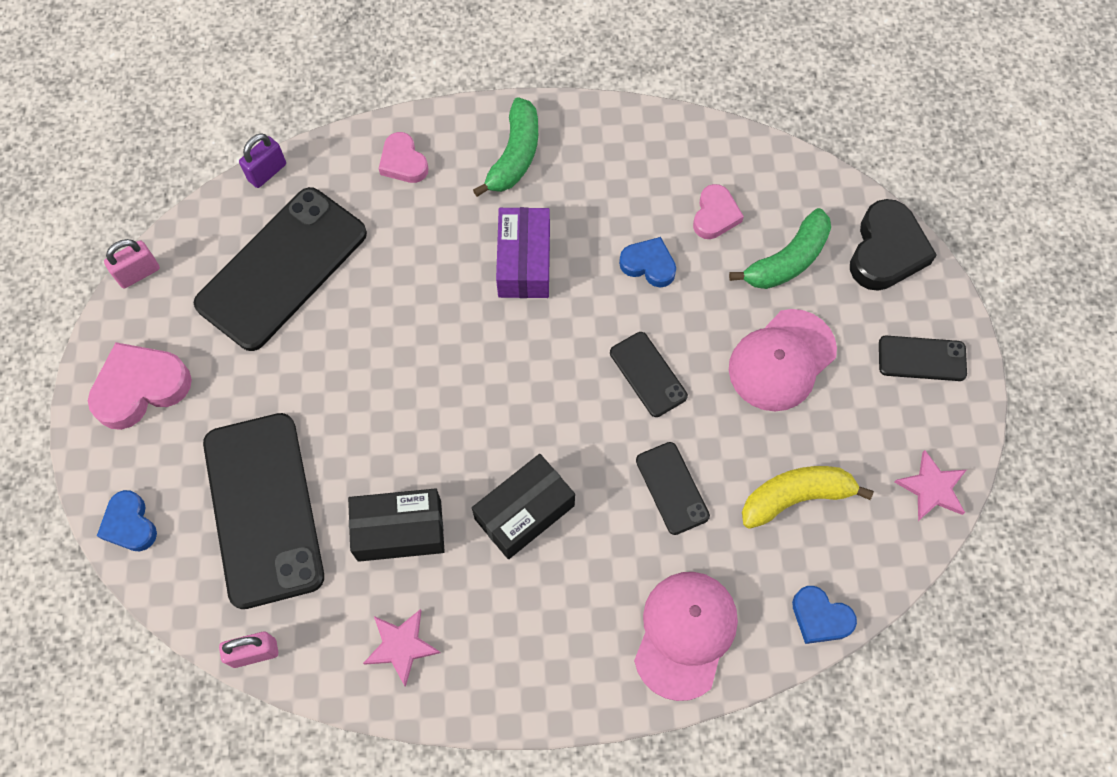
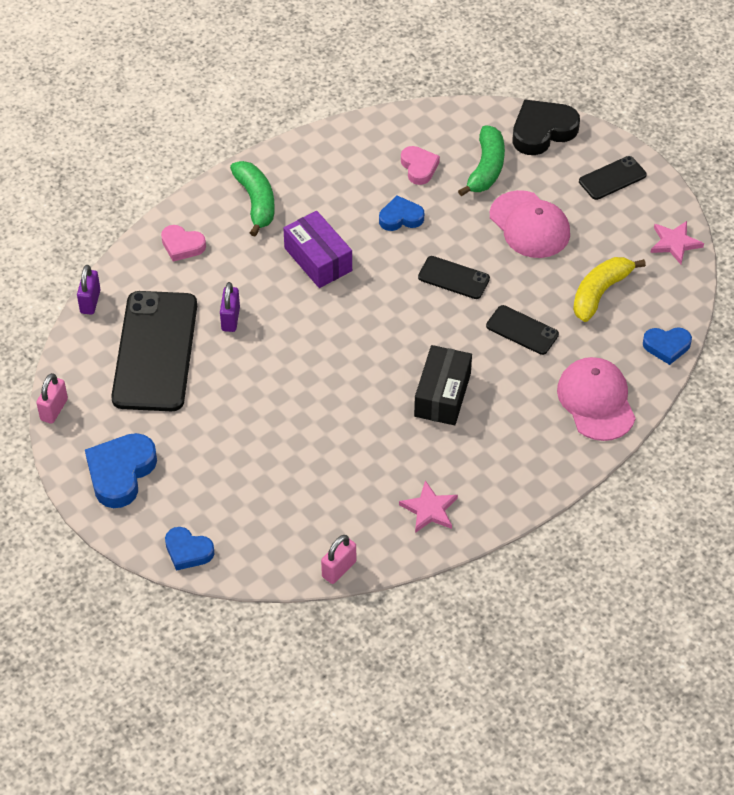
camera: 35 degrees left, 15 degrees down
pink heart [88,342,192,430] -> blue heart [85,433,157,508]
black phone [203,413,324,609] -> none
black box [348,488,445,562] -> none
pink cap [729,309,837,411] -> pink cap turned 45 degrees counterclockwise [490,190,570,258]
black heart [850,199,937,291] -> black heart turned 105 degrees counterclockwise [513,99,580,155]
none -> purple padlock [220,282,240,332]

